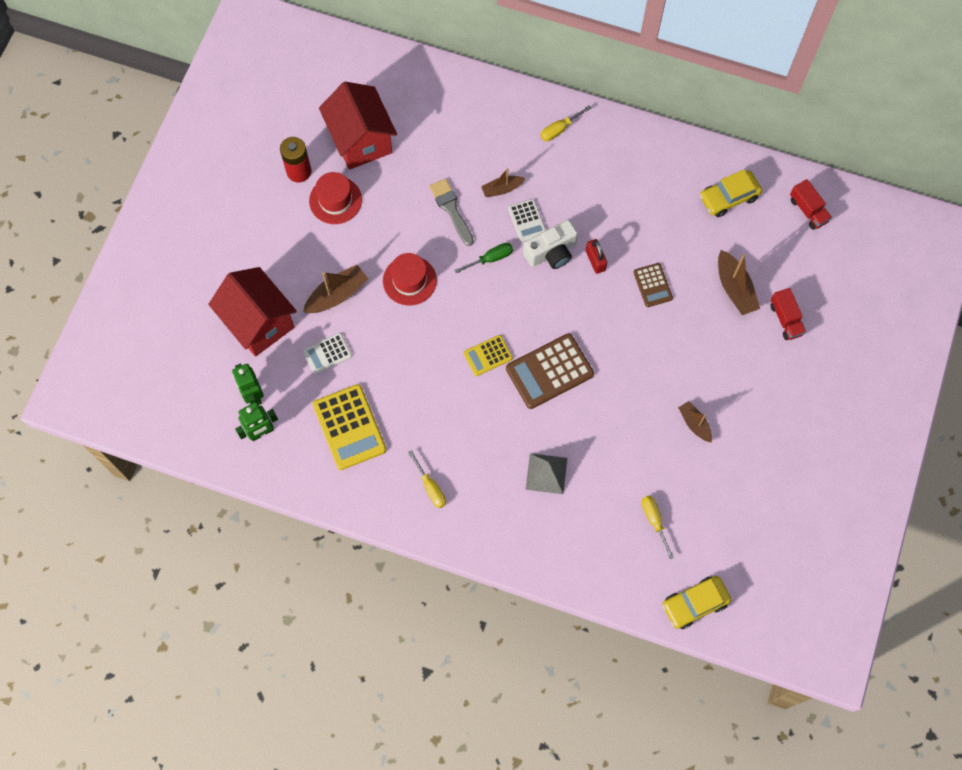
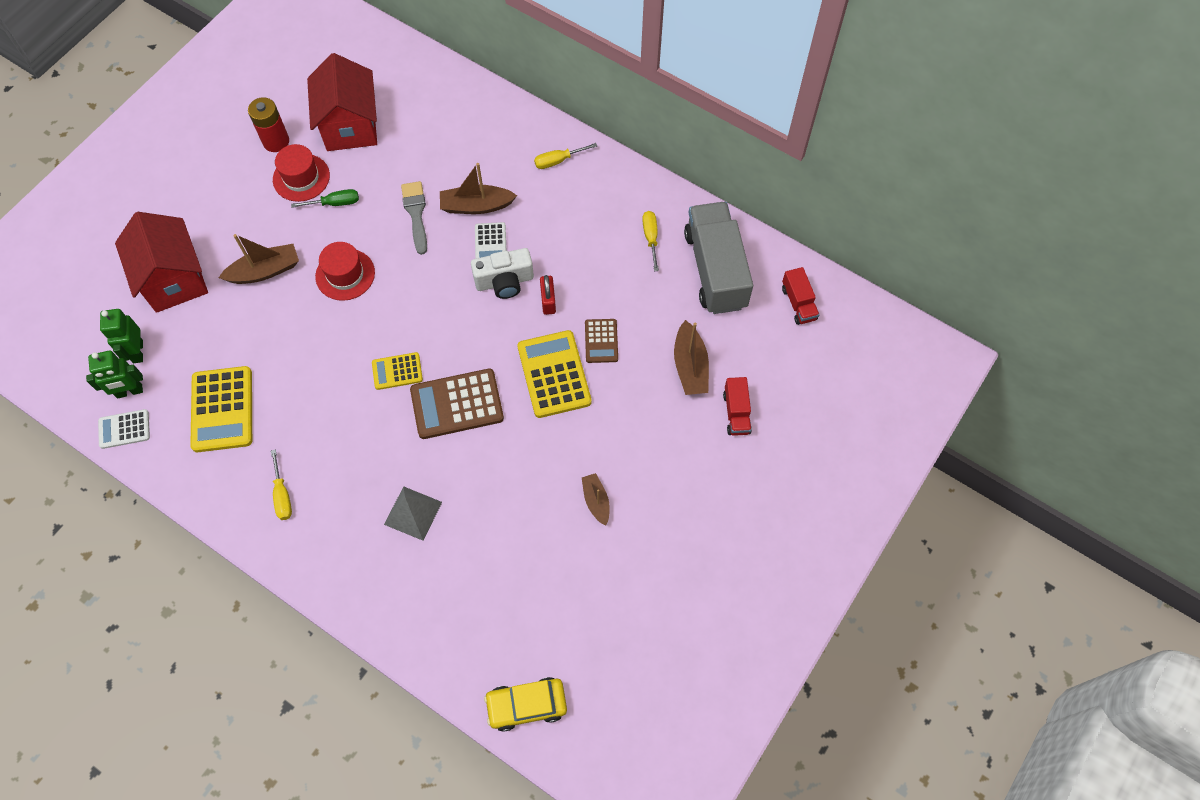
camera: 15 degrees right, 5 degrees down
white calculator [303,333,352,374] -> white calculator moved to [98,409,150,449]
green screwdriver [455,243,513,273] -> green screwdriver moved to [291,189,359,208]
brown boat [481,168,526,197] -> brown boat [440,163,517,214], size x1.56
yellow screwdriver [642,495,674,559] -> yellow screwdriver moved to [642,211,659,271]
yellow car [700,170,762,217] -> grey truck [684,202,753,314]
none -> yellow calculator [517,330,592,418]

